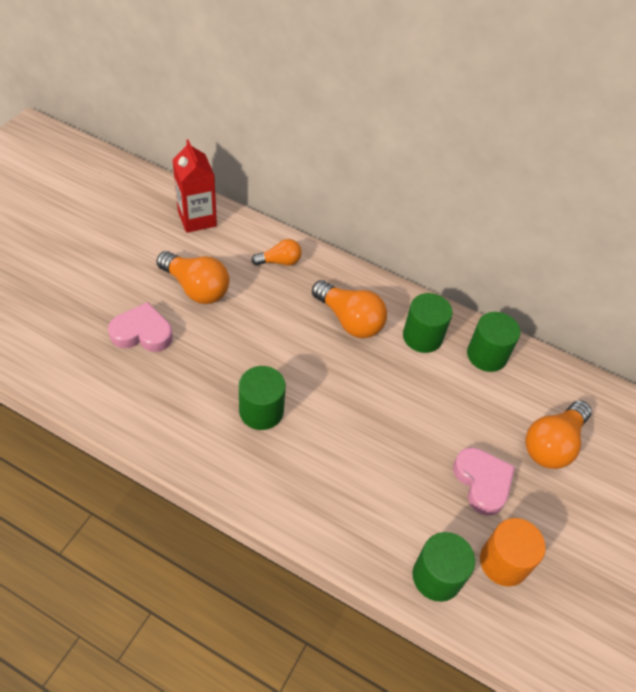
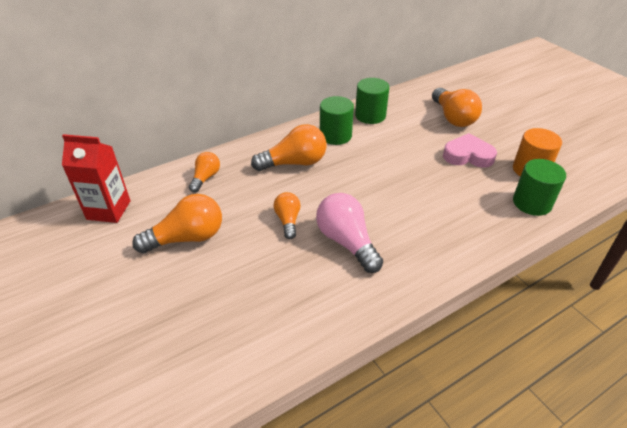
camera: 55 degrees left, 10 degrees down
pink heart [108,302,173,352] -> none
green cylinder [239,366,286,430] -> pink light bulb [316,193,383,273]
none -> orange light bulb [274,192,301,239]

